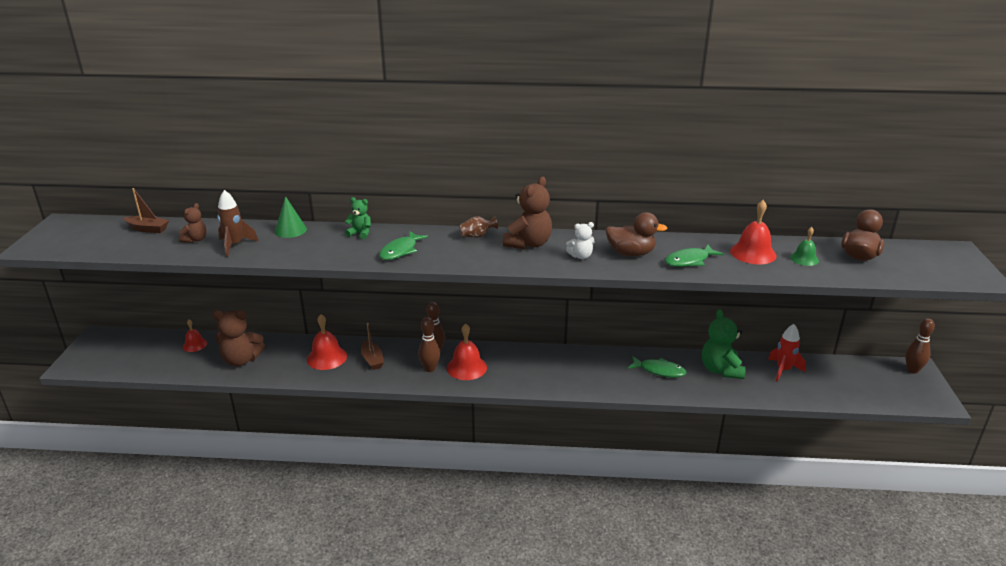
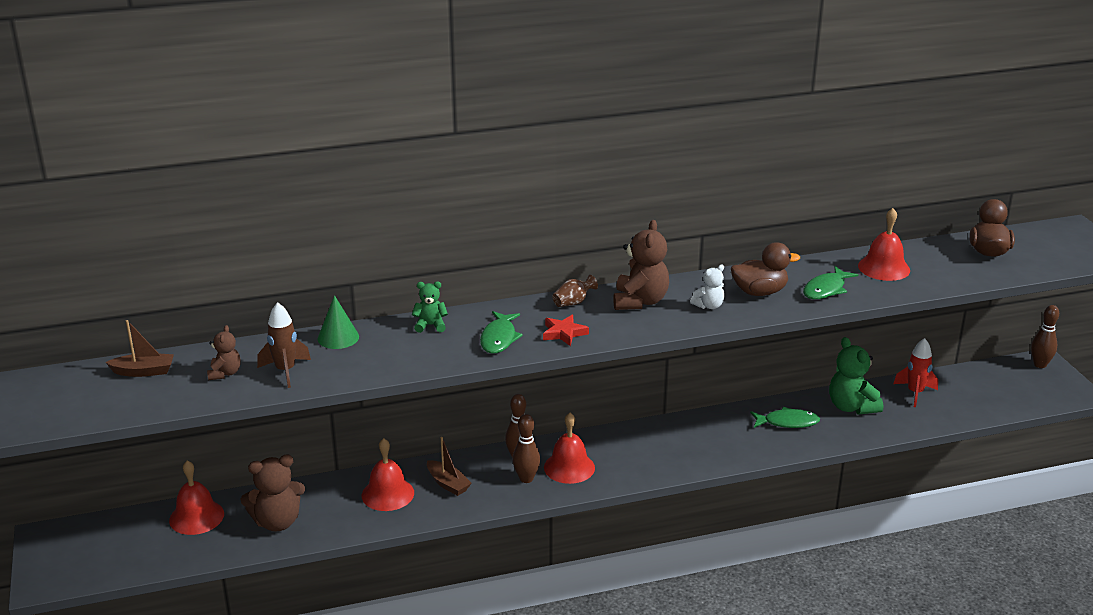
camera: 20 degrees left, 0 degrees up
red bell [183,320,207,352] -> red bell [169,460,224,535], size x1.65
green bell [790,227,819,266] -> none
none -> red star [543,315,589,346]

